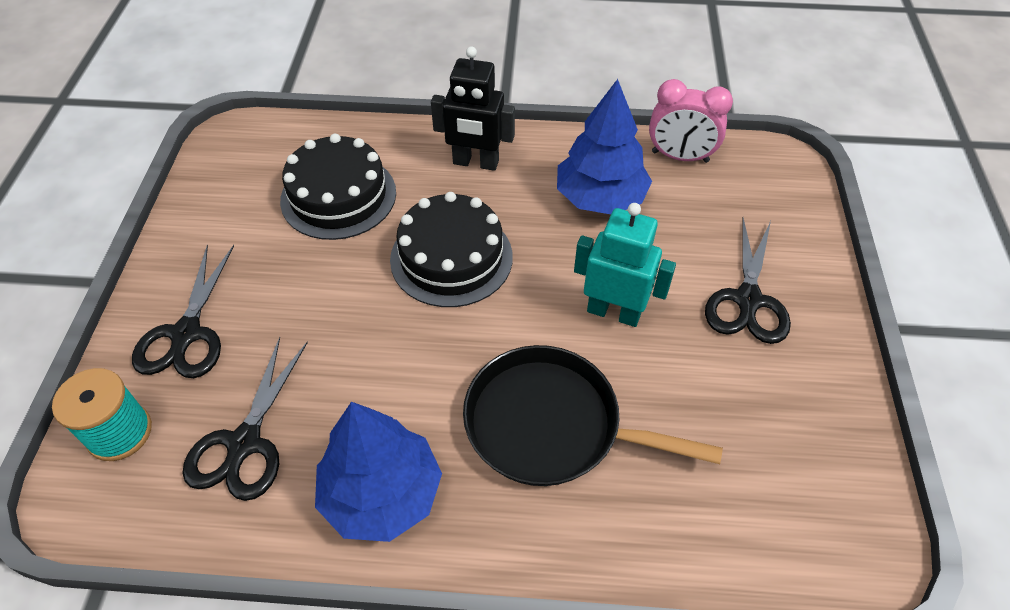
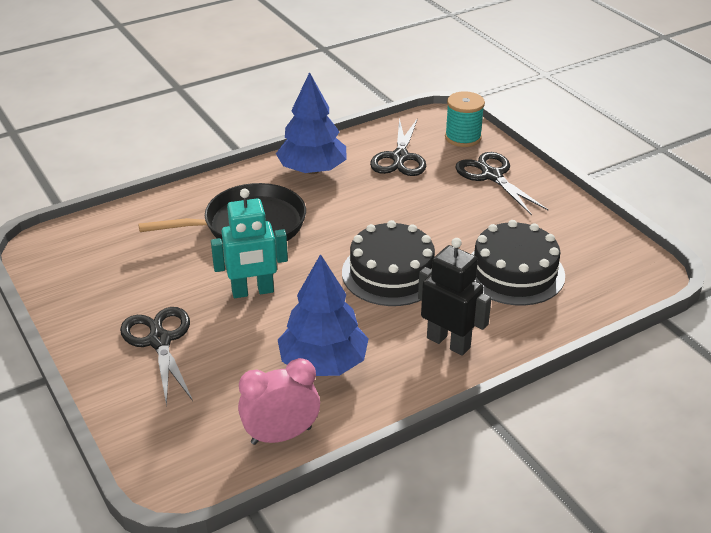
camera: 145 degrees right, 15 degrees down
black scissors [182,337,308,501] -> black scissors turned 150 degrees counterclockwise [370,118,426,176]
black robot [431,46,515,171] -> black robot turned 60 degrees clockwise [418,238,492,356]

